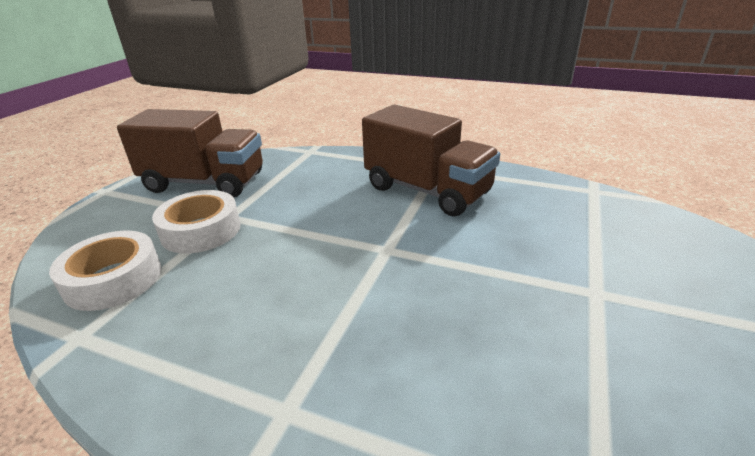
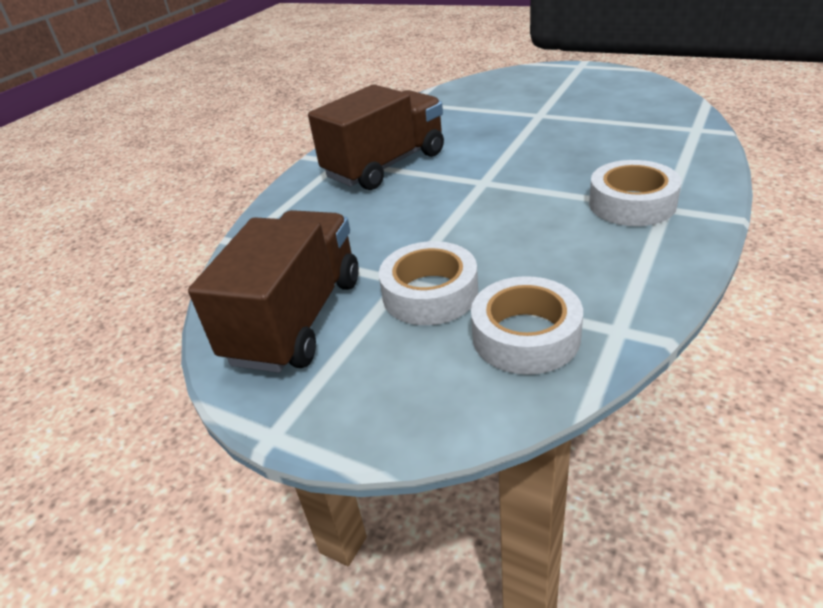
camera: 80 degrees left, 5 degrees up
none -> white tape [589,160,682,226]

